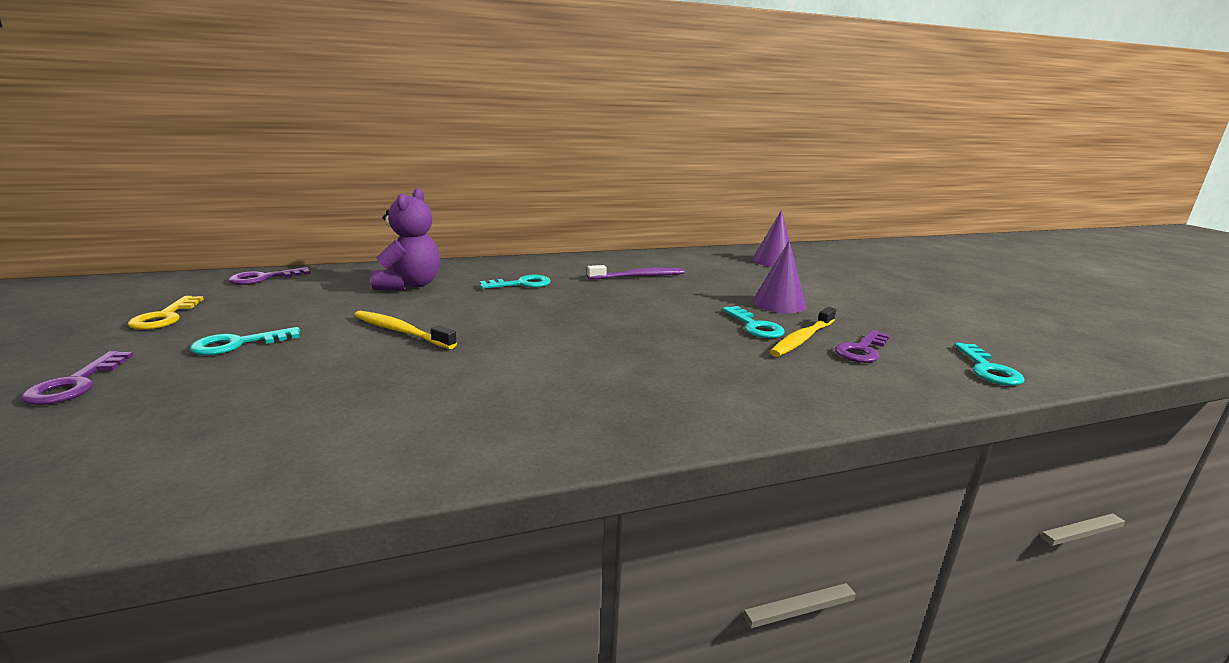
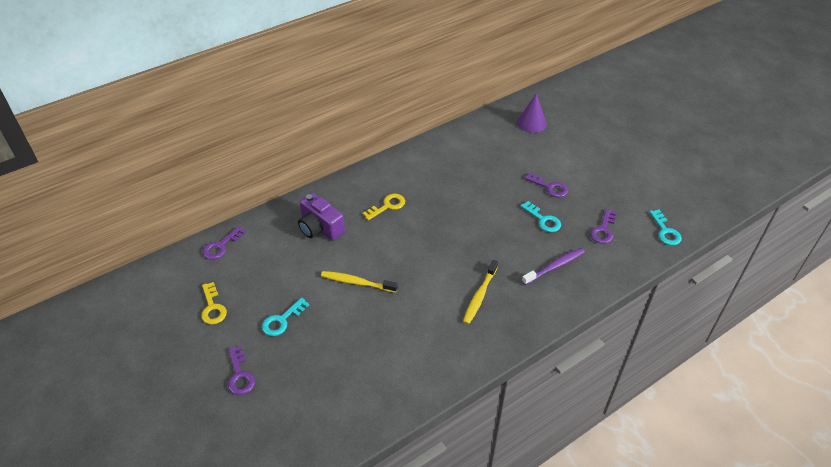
camera: 15 degrees left, 25 degrees up
purple teddy bear [371,188,440,290] -> purple camera [298,193,345,241]
turquoise key [480,275,551,289] -> yellow key [363,194,405,220]
purple toothbrush [587,265,685,279] -> purple toothbrush moved to [522,248,585,285]
purple cone [753,241,806,313] -> purple key [525,172,568,198]
yellow toothbrush [770,307,836,357] -> yellow toothbrush moved to [463,260,498,325]

